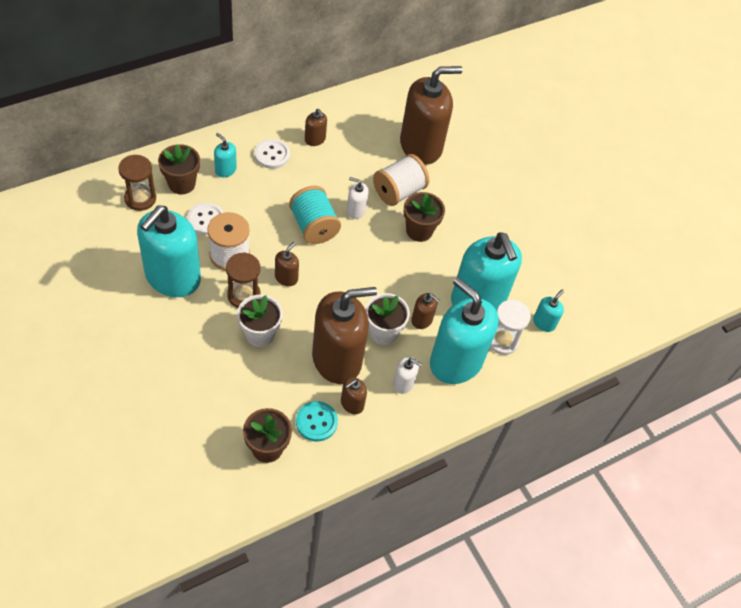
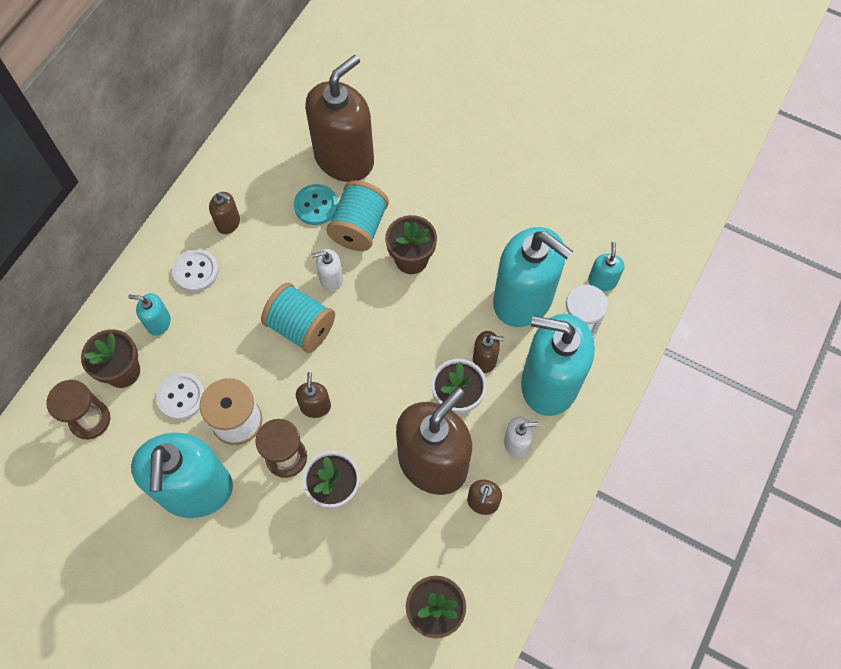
camera: 25 degrees left, 10 degrees up
turquoise button [296,401,338,442] -> turquoise button moved to [294,184,338,225]
white spool [373,154,429,206] -> turquoise spool [326,181,389,251]

